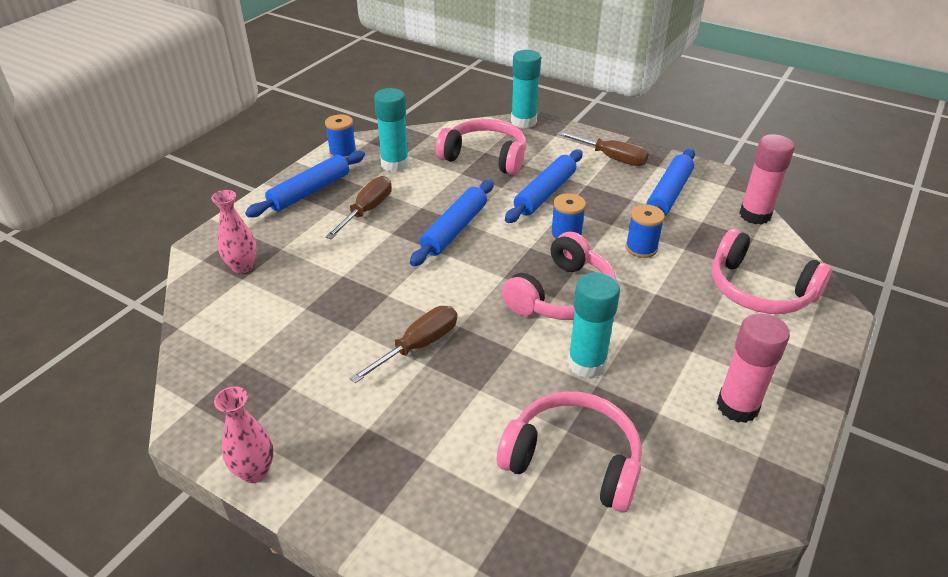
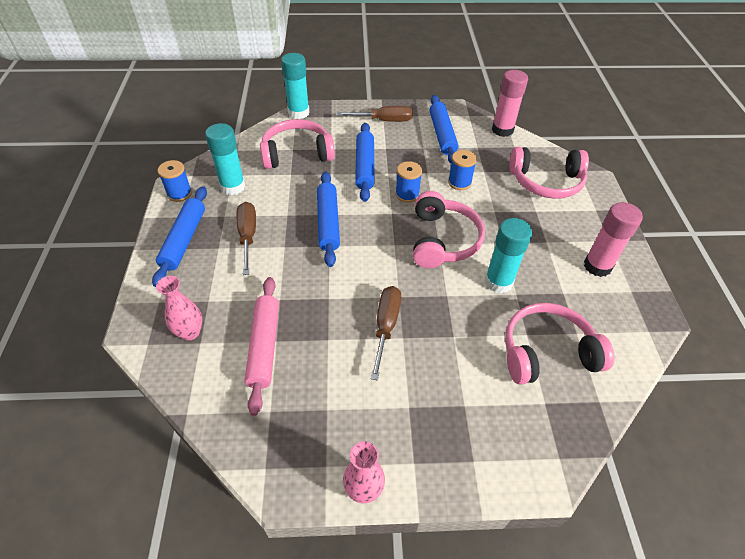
camera: 35 degrees left, 10 degrees up
none -> pink rolling pin [245,277,279,416]

